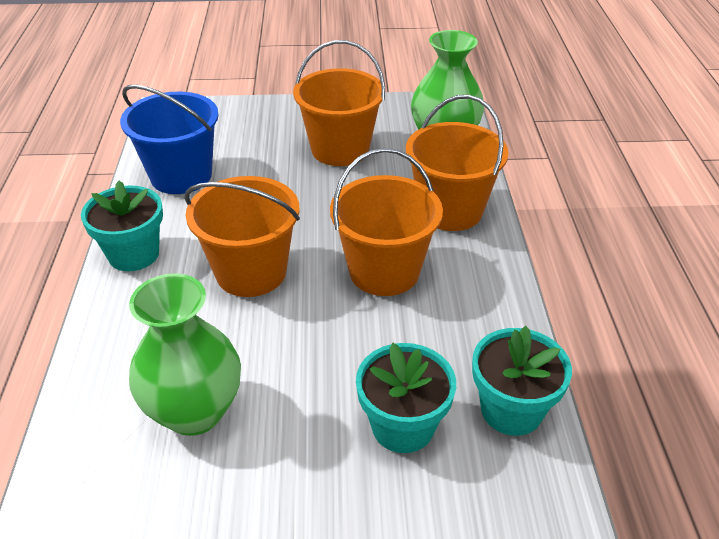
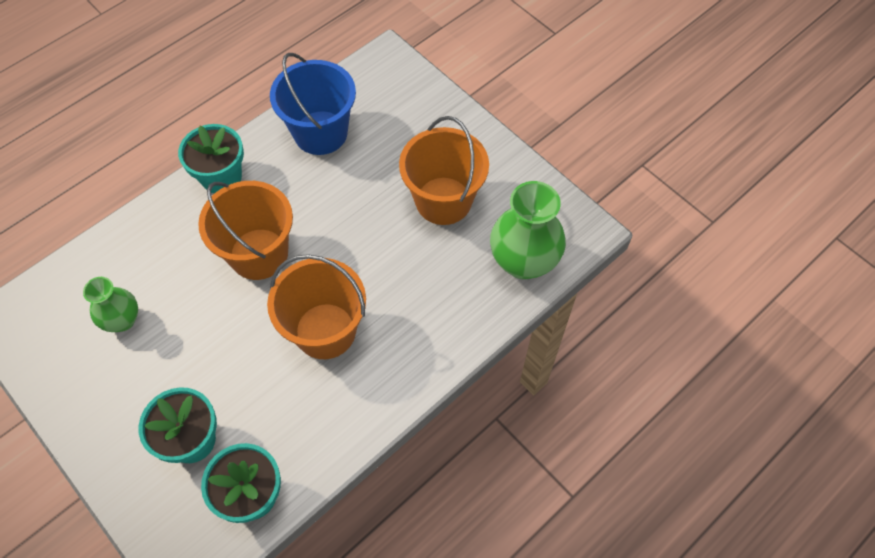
camera: 50 degrees right, 20 degrees up
green vase [129,273,241,436] -> green vase [83,277,138,332], size x0.60
orange bucket [406,95,508,231] -> none

